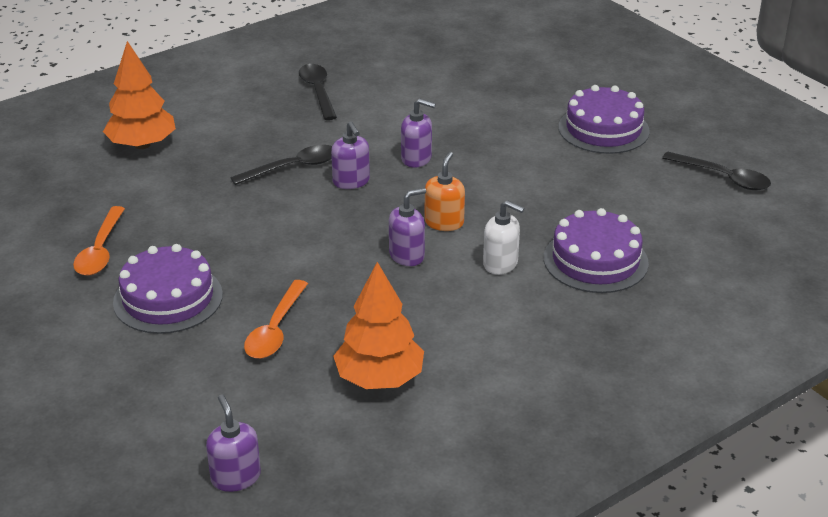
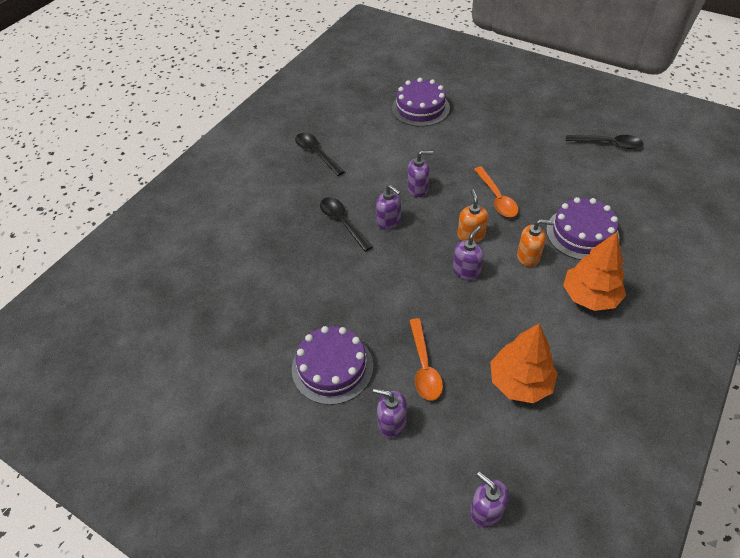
camera: 20 degrees left, 15 degrees up
orange spoon [73,206,125,276] -> orange spoon moved to [474,167,519,217]
orange tree [103,41,176,149] -> orange tree moved to [563,232,626,311]
black spoon [231,145,332,185] -> black spoon turned 75 degrees counterclockwise [320,197,373,252]
white soap dispenser [483,200,524,275] -> orange soap dispenser [517,219,554,267]
purple cake [559,85,650,154] -> purple cake moved to [392,78,450,127]
none -> purple soap dispenser [373,388,407,438]

